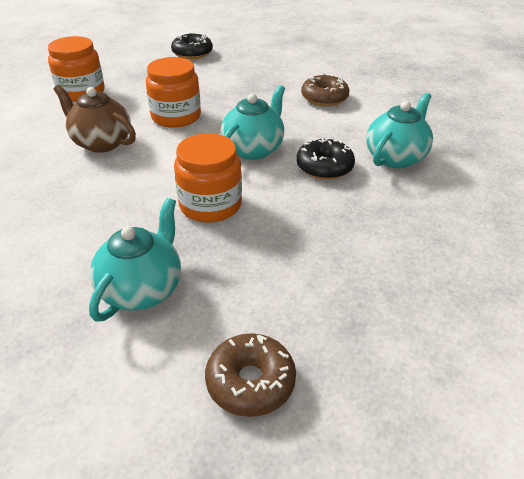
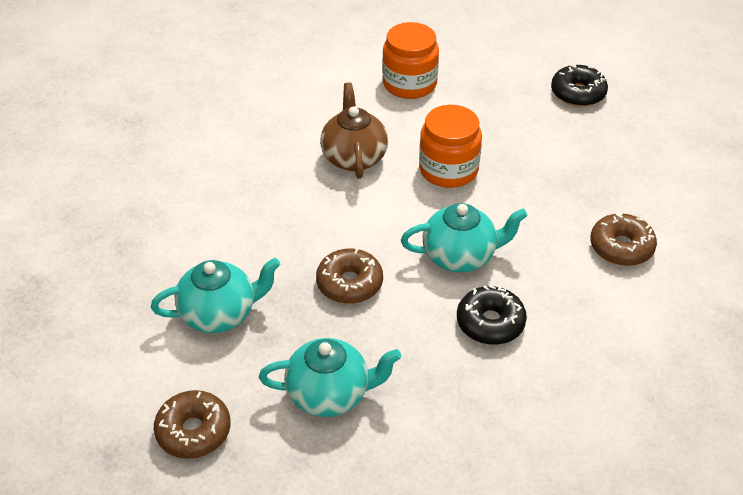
camera: 50 degrees right, 5 degrees up
orange jar [174,133,242,223] -> brown donut [316,248,383,304]
turquoise teapot [366,93,433,168] -> turquoise teapot moved to [259,338,401,417]

